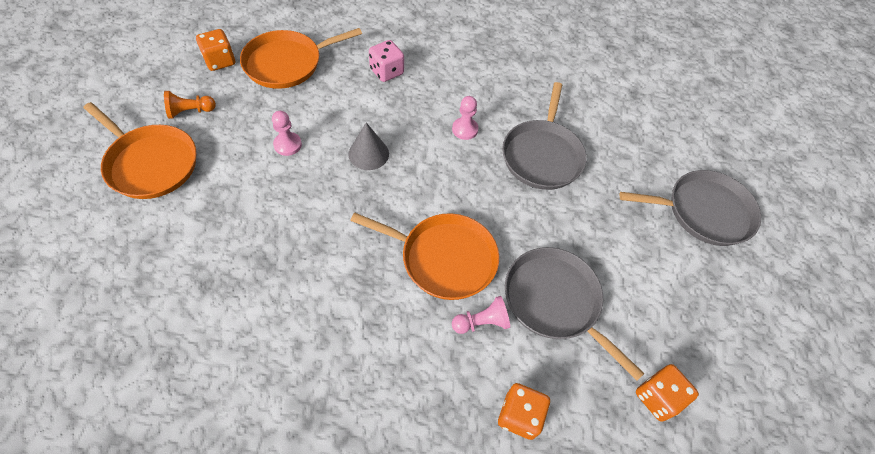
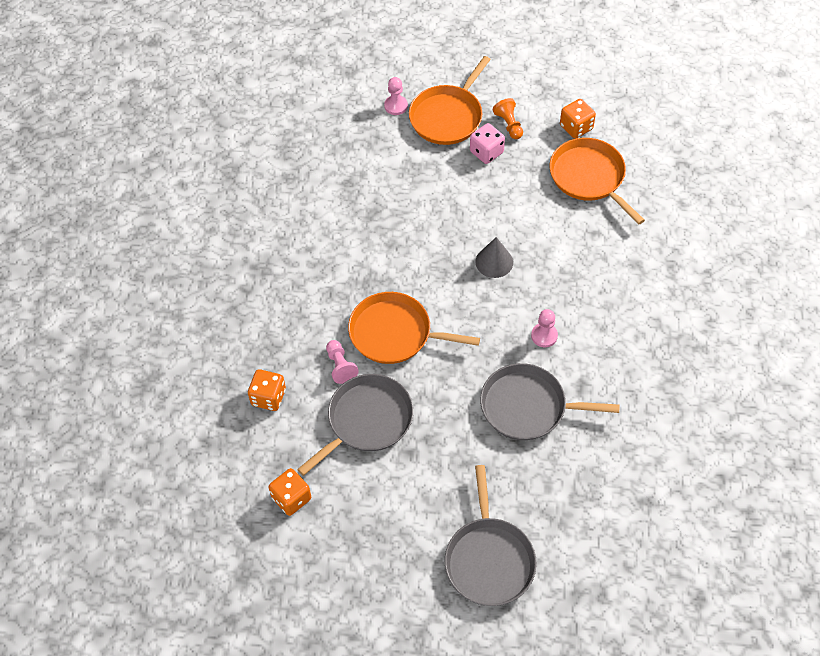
camera: 90 degrees right, 0 degrees up
pink pawn [272,111,302,156] -> pink pawn moved to [384,77,408,115]
orange pan [350,212,499,300] -> orange pan turned 90 degrees clockwise [348,292,480,364]
pink dice [369,40,404,82] -> pink dice moved to [470,123,505,164]

